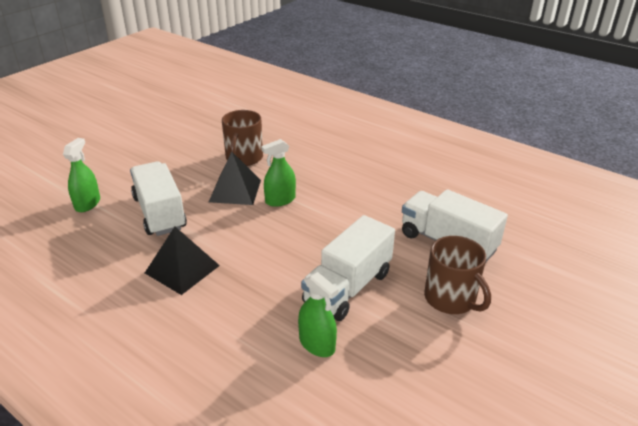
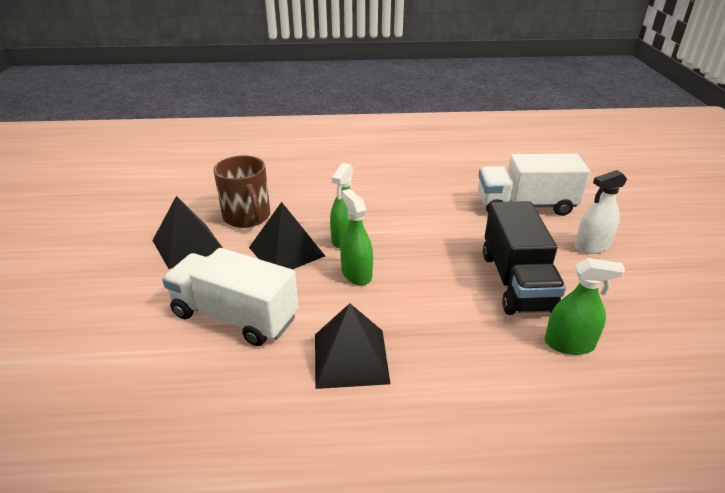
camera: 40 degrees left, 0 degrees up
green spray bottle [63,138,100,212] -> green spray bottle moved to [340,189,373,286]
white truck [301,215,395,321] -> black truck [483,201,566,315]
brown mug [424,236,491,314] -> white spray bottle [575,170,627,254]
none -> black pyramid [152,196,223,269]

